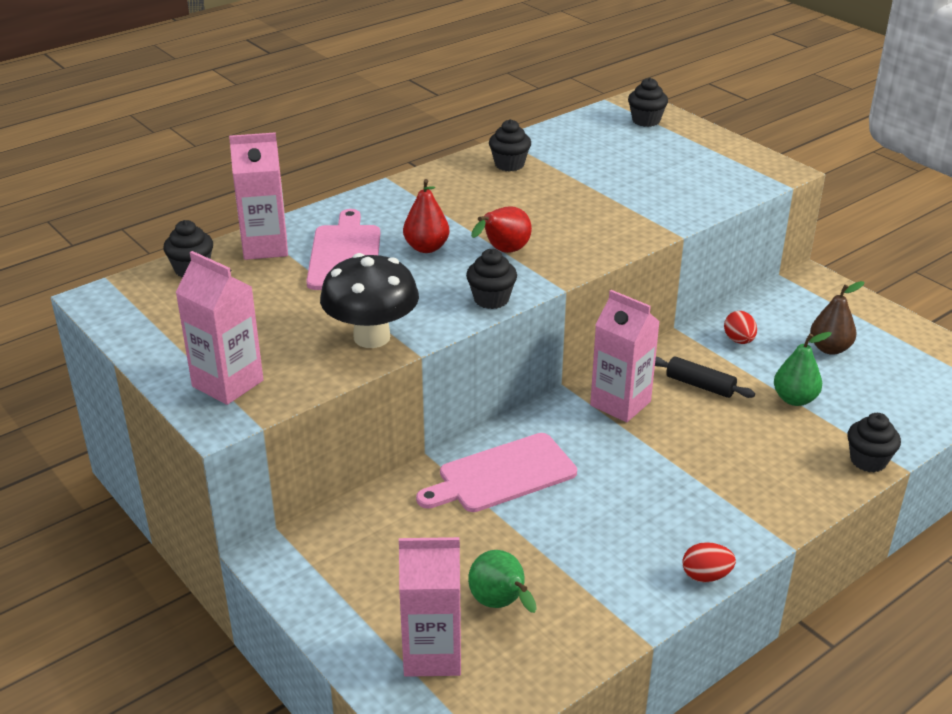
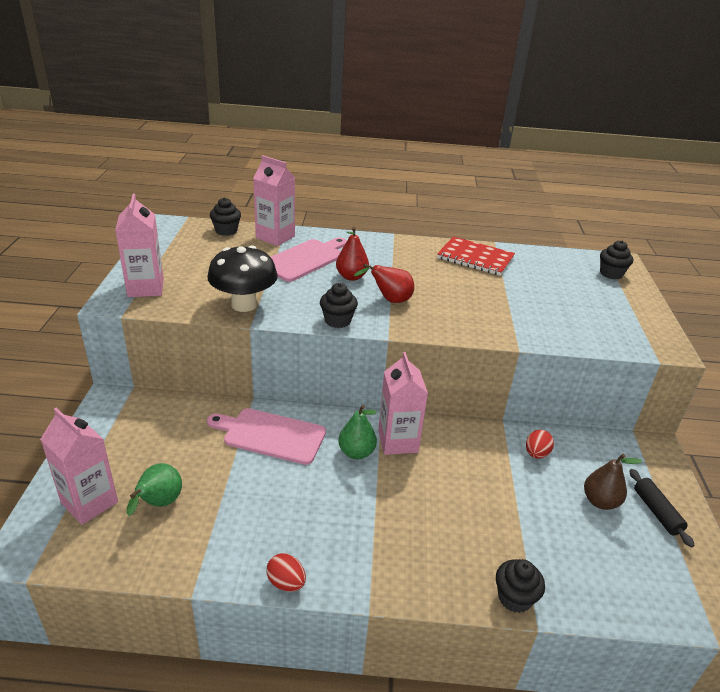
camera: 40 degrees right, 0 degrees up
black cupcake [489,119,531,171] -> red notebook [437,236,515,276]
black rolling pin [655,356,755,398] -> black rolling pin moved to [629,469,695,548]
green pear [774,332,832,406] -> green pear moved to [338,405,377,459]

